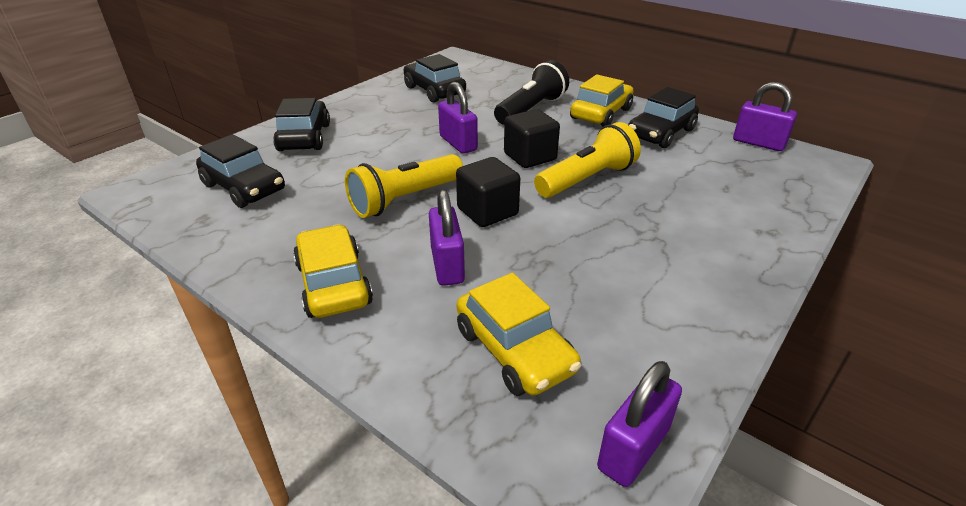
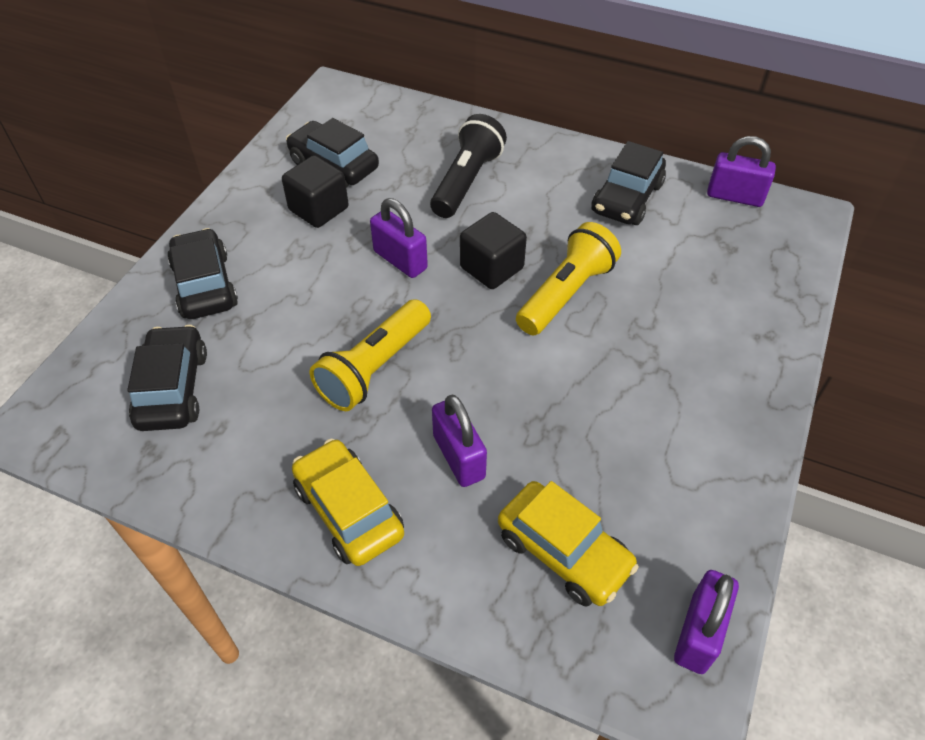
camera: 15 degrees left, 15 degrees up
black car [196,134,285,208] -> black car turned 120 degrees counterclockwise [127,325,207,431]
black cube [456,157,520,227] -> black cube moved to [282,155,349,228]
yellow car [570,74,634,127] -> none

